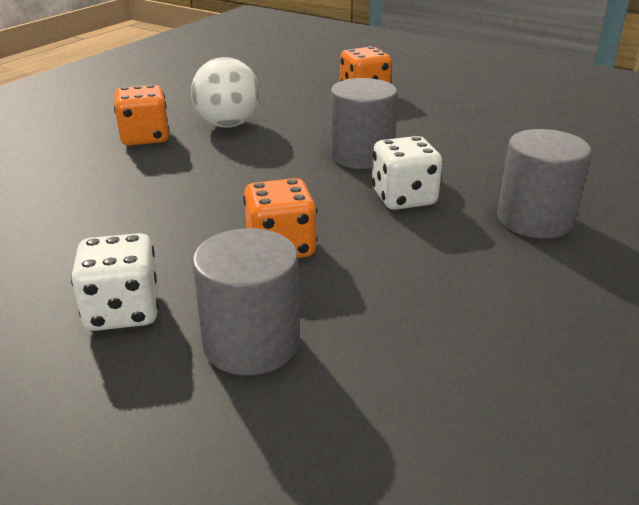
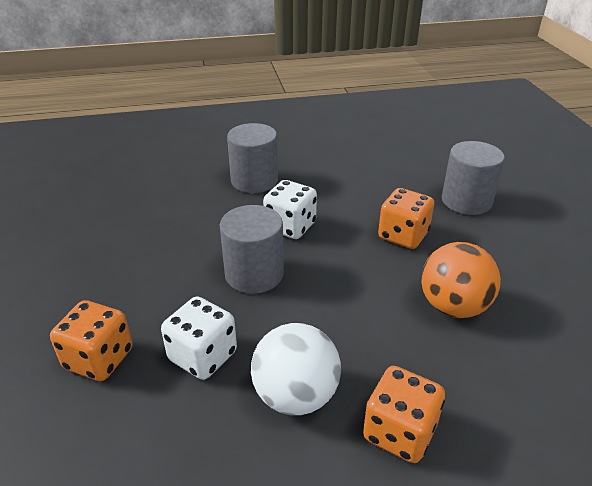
camera: 135 degrees left, 5 degrees up
white dice [71,233,159,331] -> white dice moved to [161,296,237,380]
none -> orange ball [421,242,501,318]

